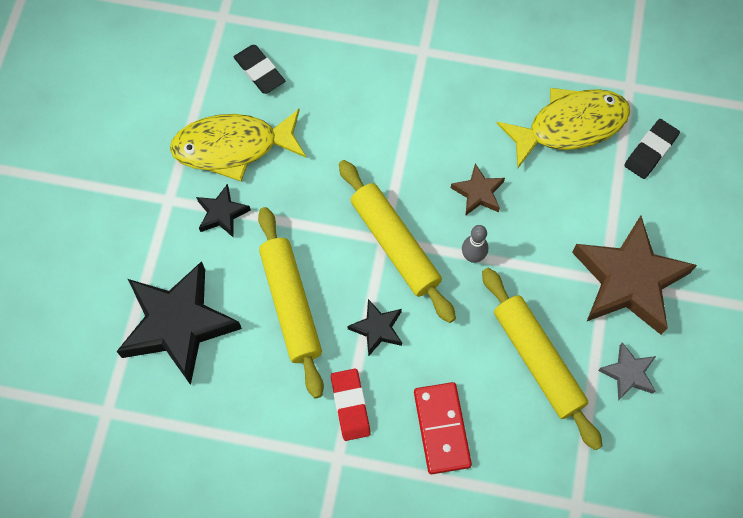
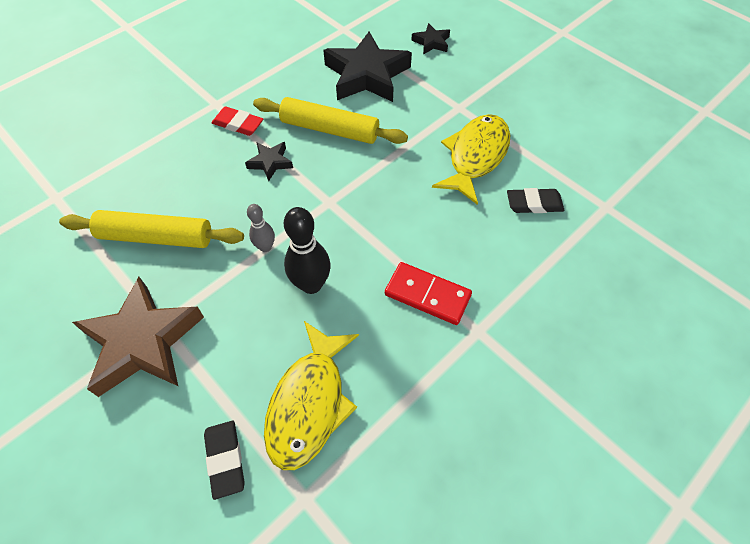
camera: 125 degrees right, 10 degrees down
black star [196,184,251,238] -> black star moved to [411,23,450,55]
yellow rolling pin [339,160,456,323] -> none
red domino [414,382,472,474] -> red domino moved to [385,262,472,325]
brown star [451,163,505,216] -> black bowling pin [284,207,331,294]
grey star [598,342,656,401] -> none

